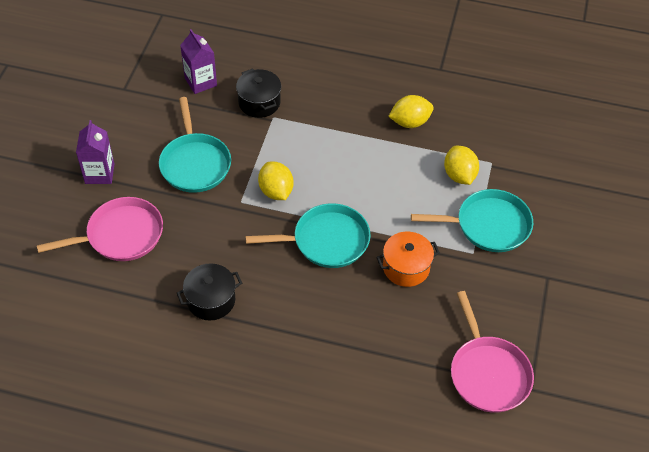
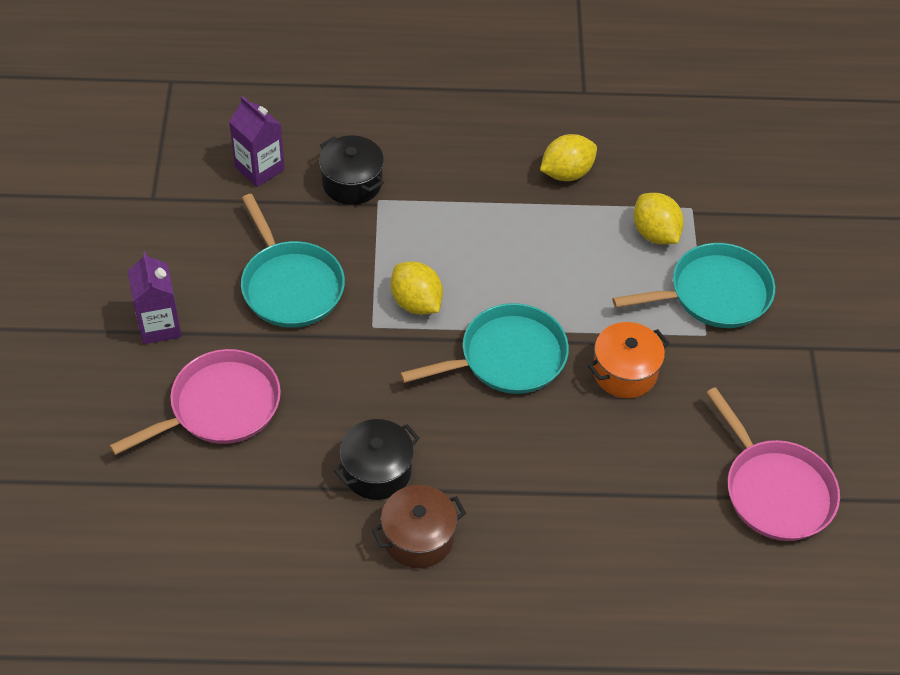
camera: 15 degrees left, 0 degrees up
none -> brown pot [372,485,466,568]

